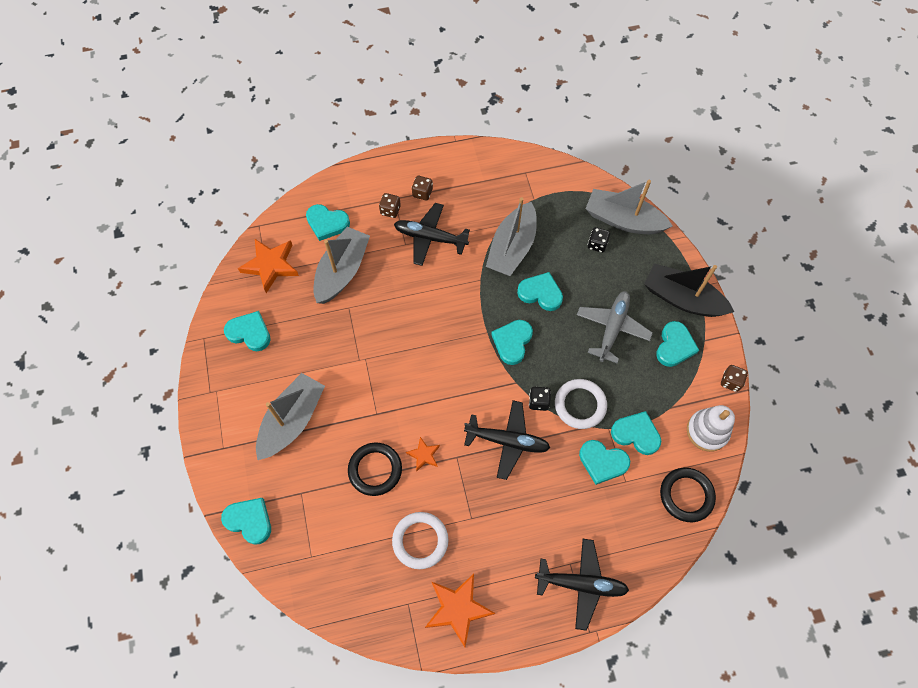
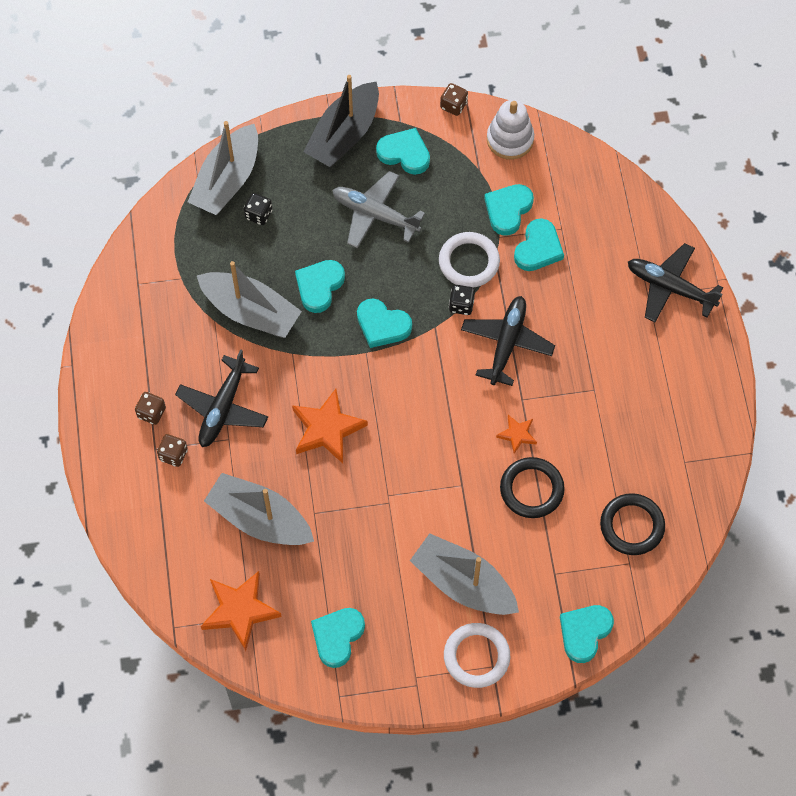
camera: 85 degrees left, 0 degrees up
turquoise heart [306,204,350,241] -> none
white ring [392,512,448,569] -> white ring moved to [444,623,510,688]
orange star [425,574,495,647] -> orange star moved to [292,389,368,463]
black plane [535,539,629,631] -> black plane turned 75 degrees counterclockwise [628,243,723,322]
black ring [660,468,716,522] -> black ring moved to [600,493,665,555]

